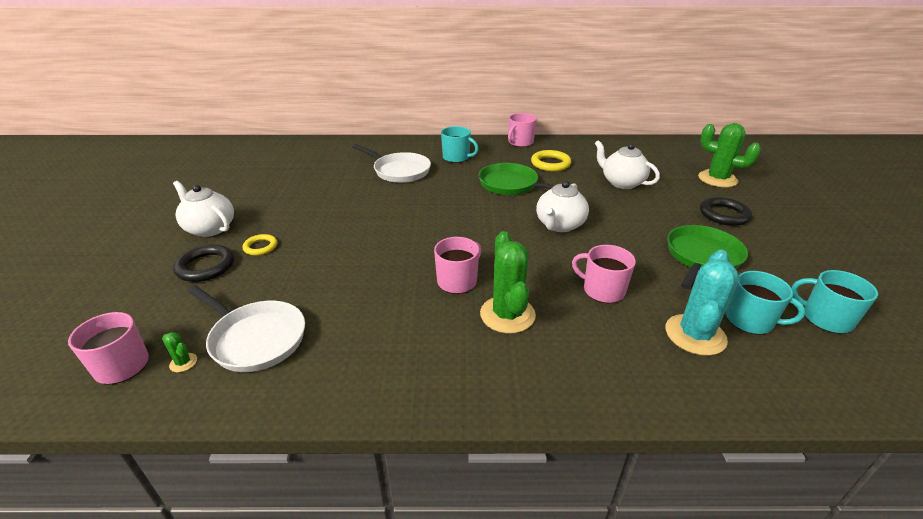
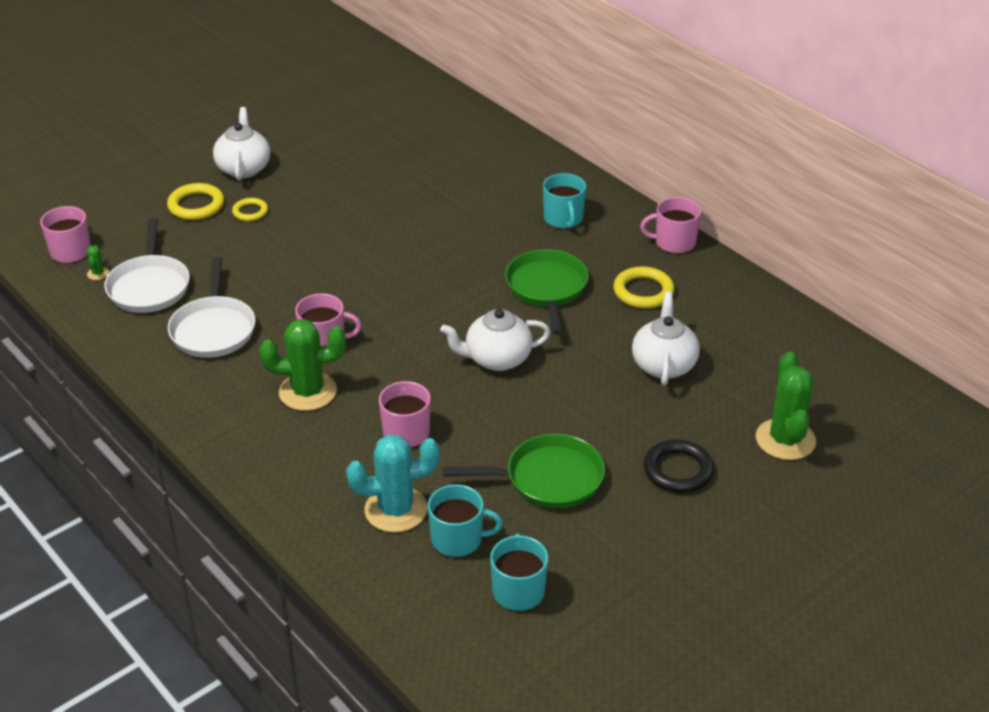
camera: 50 degrees right, 5 degrees up
black ring [173,245,234,282] -> yellow ring [167,183,224,220]
white pan [353,144,431,183] -> white pan moved to [168,257,256,358]
green cactus [480,231,536,334] -> green cactus turned 45 degrees clockwise [259,319,346,411]
turquoise mug [726,271,805,335] -> turquoise mug turned 75 degrees counterclockwise [428,484,503,558]

